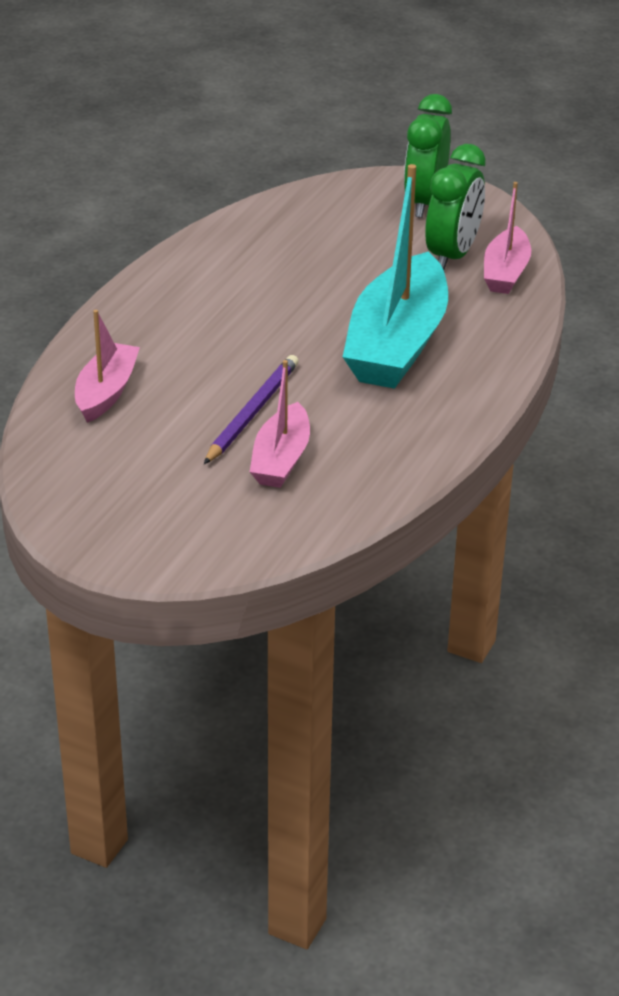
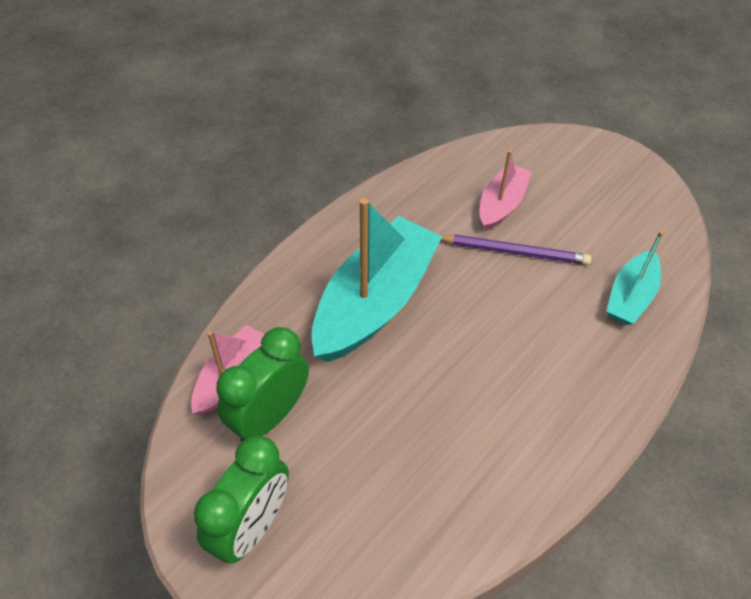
camera: 165 degrees left, 15 degrees up
pink boat [75,310,140,423] -> turquoise boat [606,231,664,325]
purple pencil [204,355,299,464] -> purple pencil turned 120 degrees counterclockwise [440,234,591,265]

